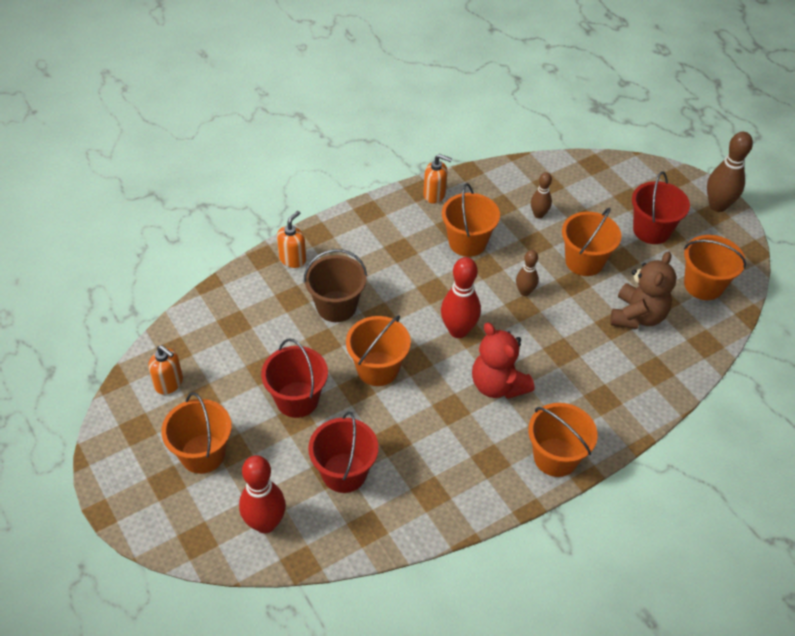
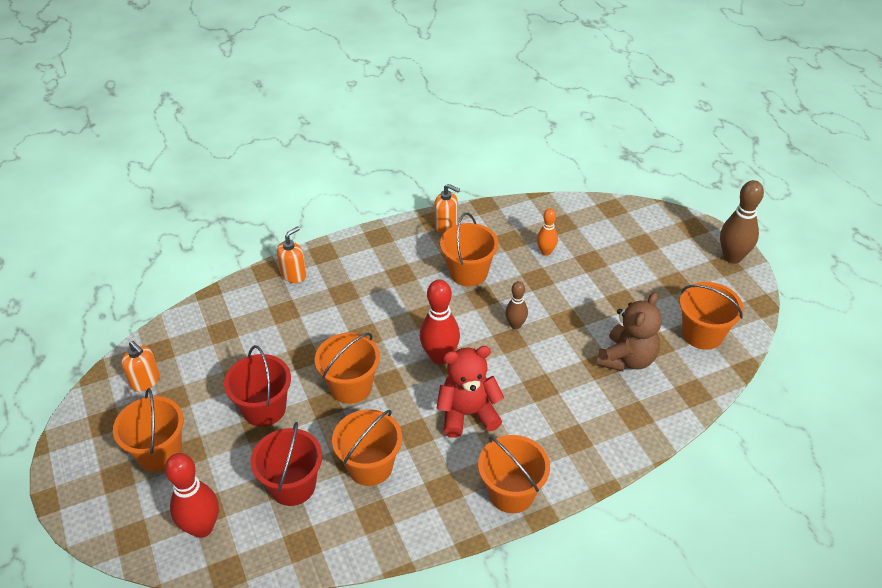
camera: 10 degrees right, 5 degrees down
brown bucket [304,249,367,322] -> none
red teddy bear [472,323,535,399] -> red teddy bear turned 105 degrees clockwise [436,346,504,438]
brown bowling pin [531,172,552,219] -> orange bowling pin [537,208,558,256]
orange bucket [562,207,621,276] -> orange bucket moved to [332,409,402,486]
red bucket [632,172,690,244] -> none

